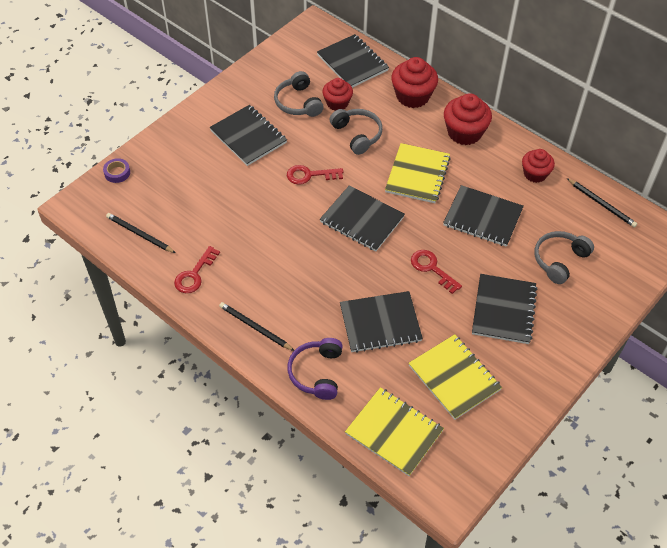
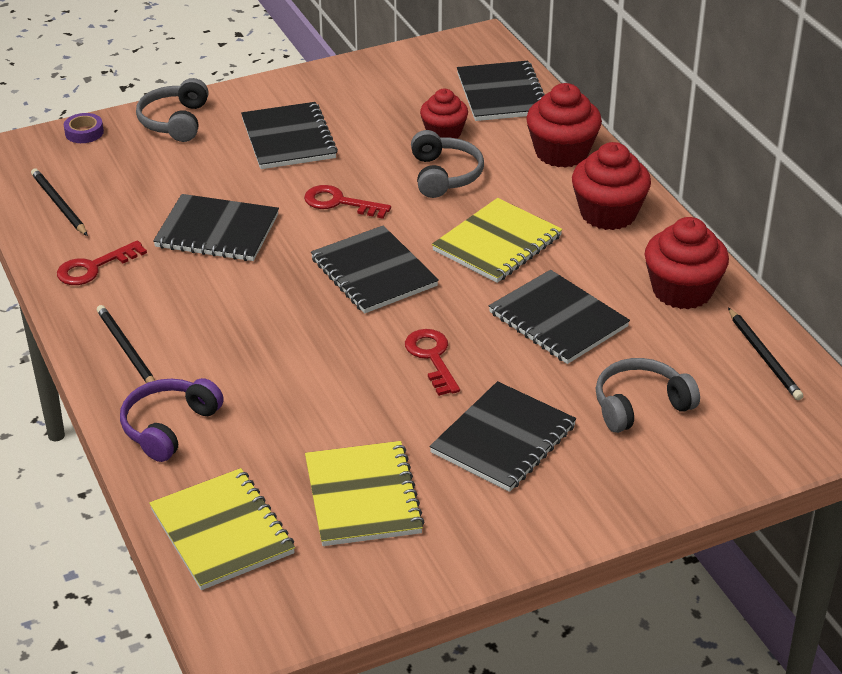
camera: 25 degrees right, 15 degrees down
grey headphones [274,71,324,117] -> grey headphones moved to [136,78,209,142]
black notebook [340,291,423,353] -> black notebook moved to [153,194,279,261]
red cupcake [522,149,555,183] -> red cupcake [645,217,729,309], size x1.53

